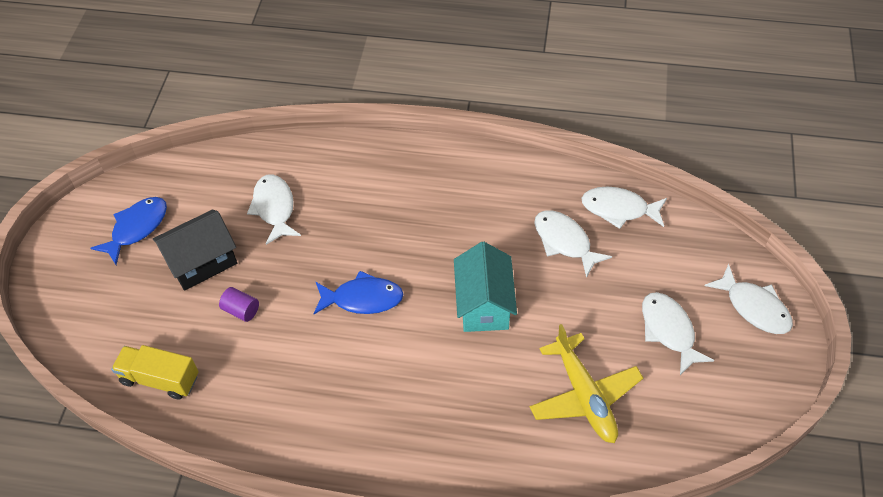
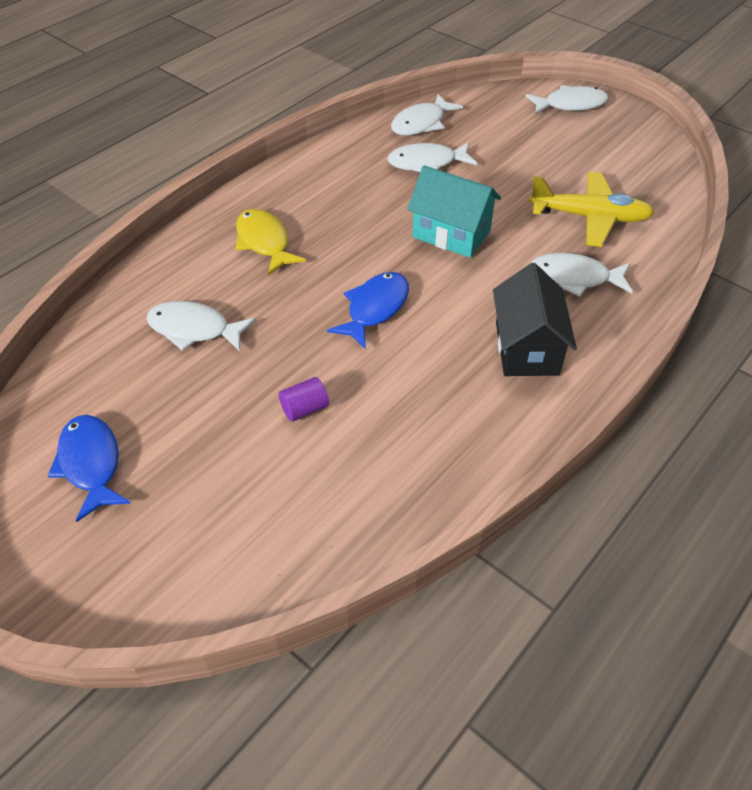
camera: 60 degrees left, 5 degrees down
yellow truck [111,345,199,400] -> none
black house [153,210,237,290] -> black house moved to [493,263,577,376]
white fish [642,292,714,375] -> white fish moved to [531,253,633,297]
none -> yellow fish [236,209,306,275]

